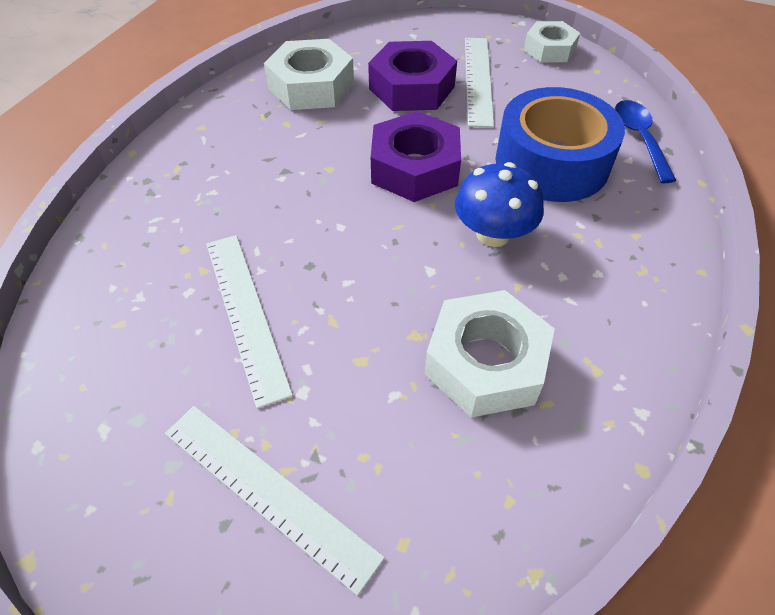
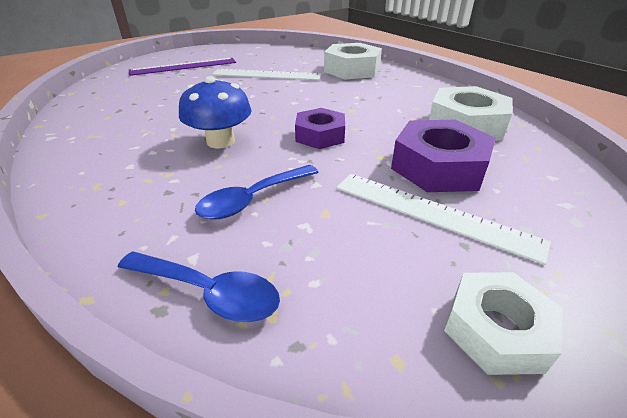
camera: 120 degrees right, 15 degrees down
white ruler [165,406,385,596] -> purple ruler [129,58,236,76]
purple nut [371,111,461,202] -> purple nut [295,108,345,149], size x0.65
white nut [425,290,555,418] -> white nut moved to [324,43,382,79]
blue tape [495,87,625,202] -> blue spoon [195,165,319,220]

